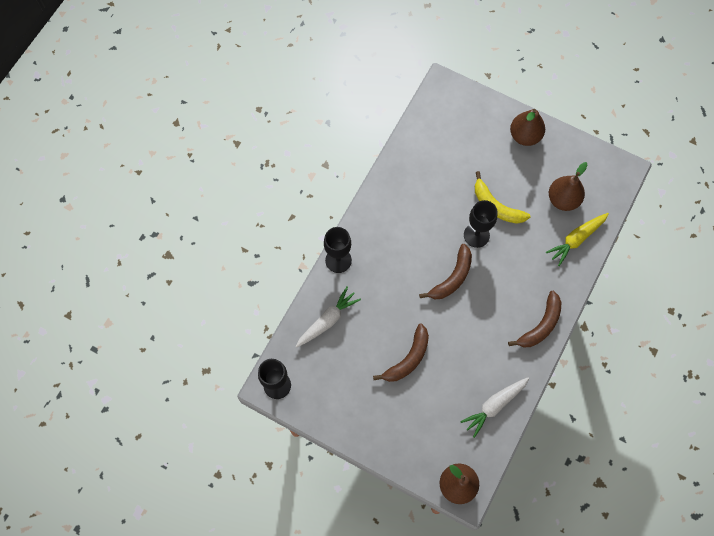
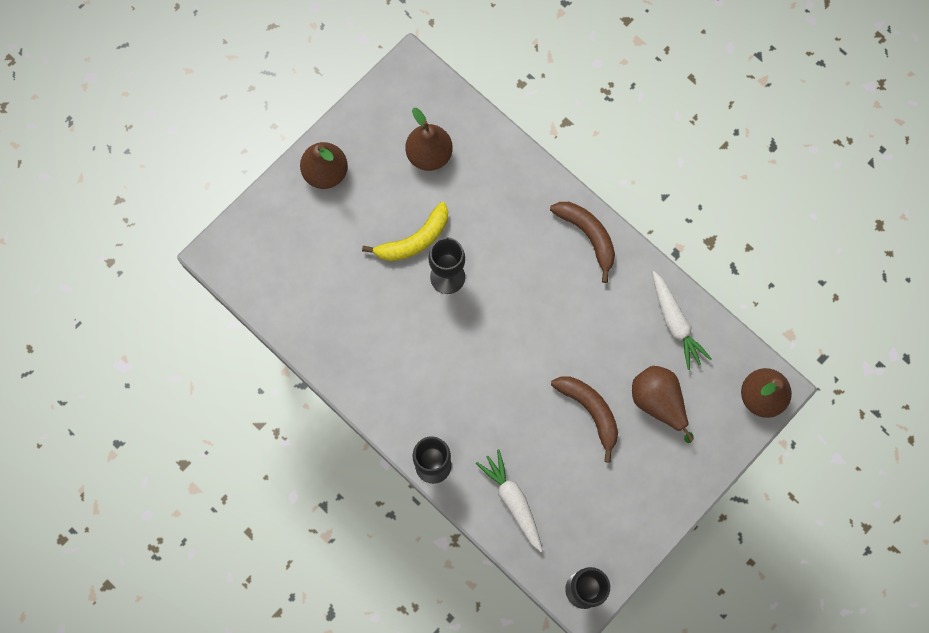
camera: 75 degrees left, 5 degrees up
brown banana [419,244,472,299] -> none
yellow carrot [546,213,609,266] -> none
none -> brown pear [632,366,694,443]

